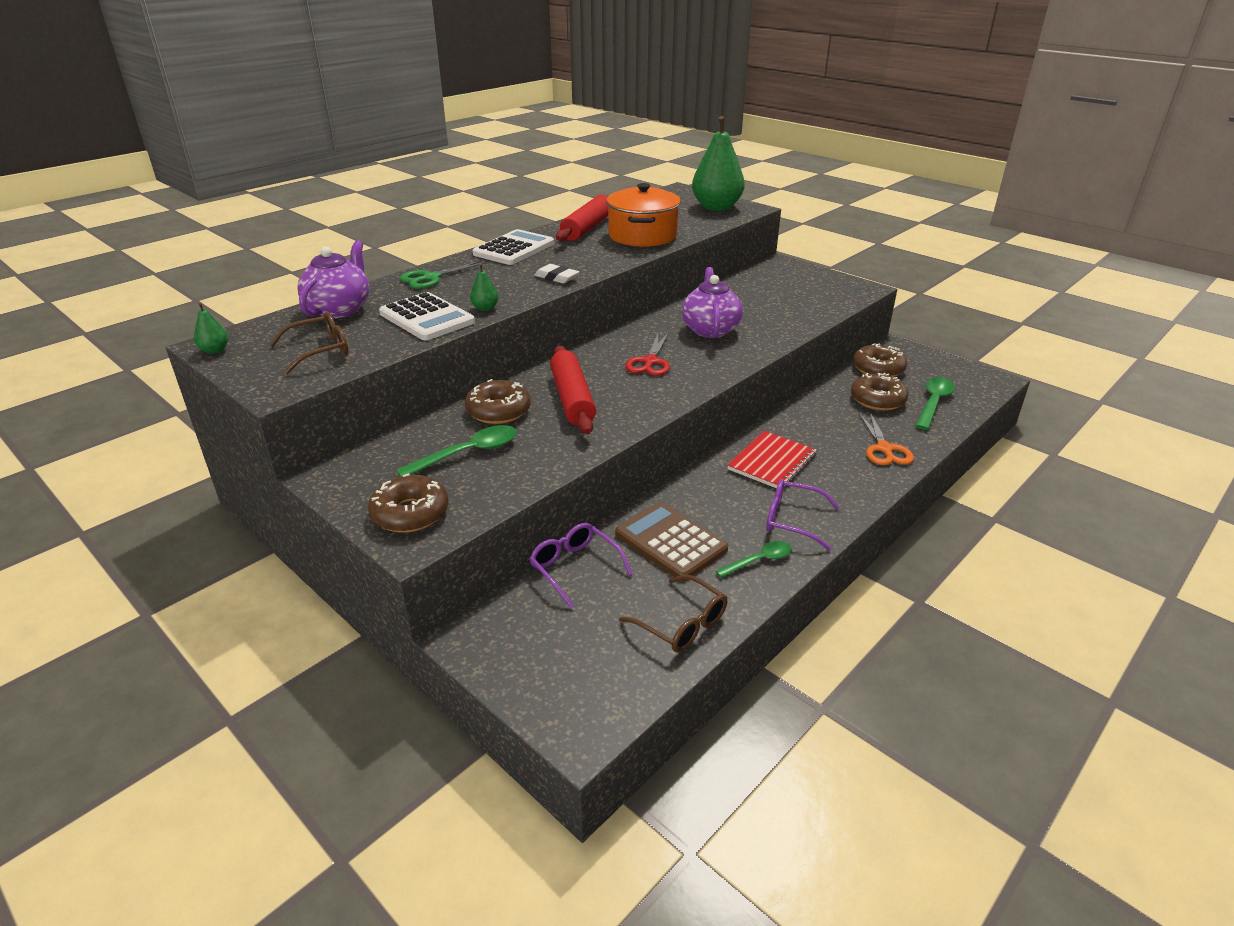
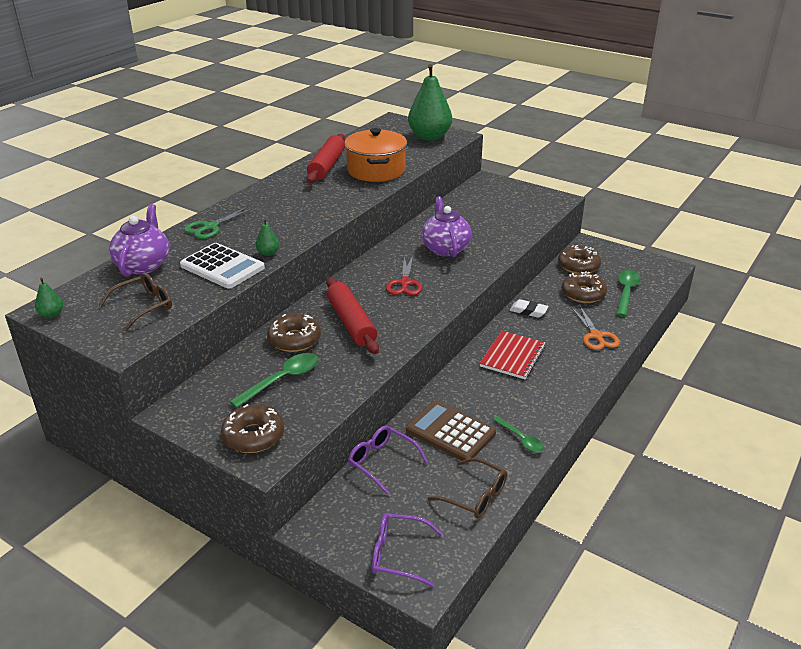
camera: 10 degrees left, 0 degrees up
white calculator [472,229,554,265] -> none
white eraser [535,264,579,284] -> white eraser moved to [510,299,549,318]
green spoon [716,541,792,578] -> green spoon turned 90 degrees clockwise [493,416,544,452]
purple glasses [766,479,840,550] -> purple glasses moved to [372,513,443,587]

